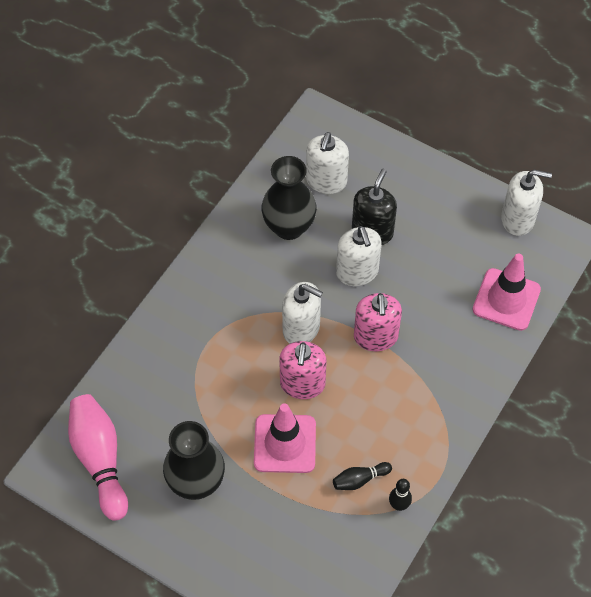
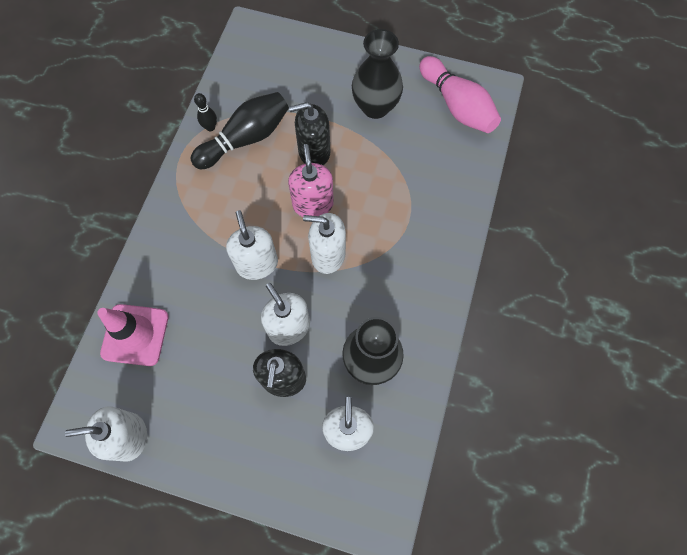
camera: 165 degrees right, 10 degrees up
pink traffic cone [254,403,316,473] -> black soap dispenser [289,102,330,165]
black bowling pin [333,462,392,490] -> black bowling pin [191,92,289,169], size x2.10
pink soap dispenser [354,293,402,351] -> white soap dispenser [226,210,278,280]

